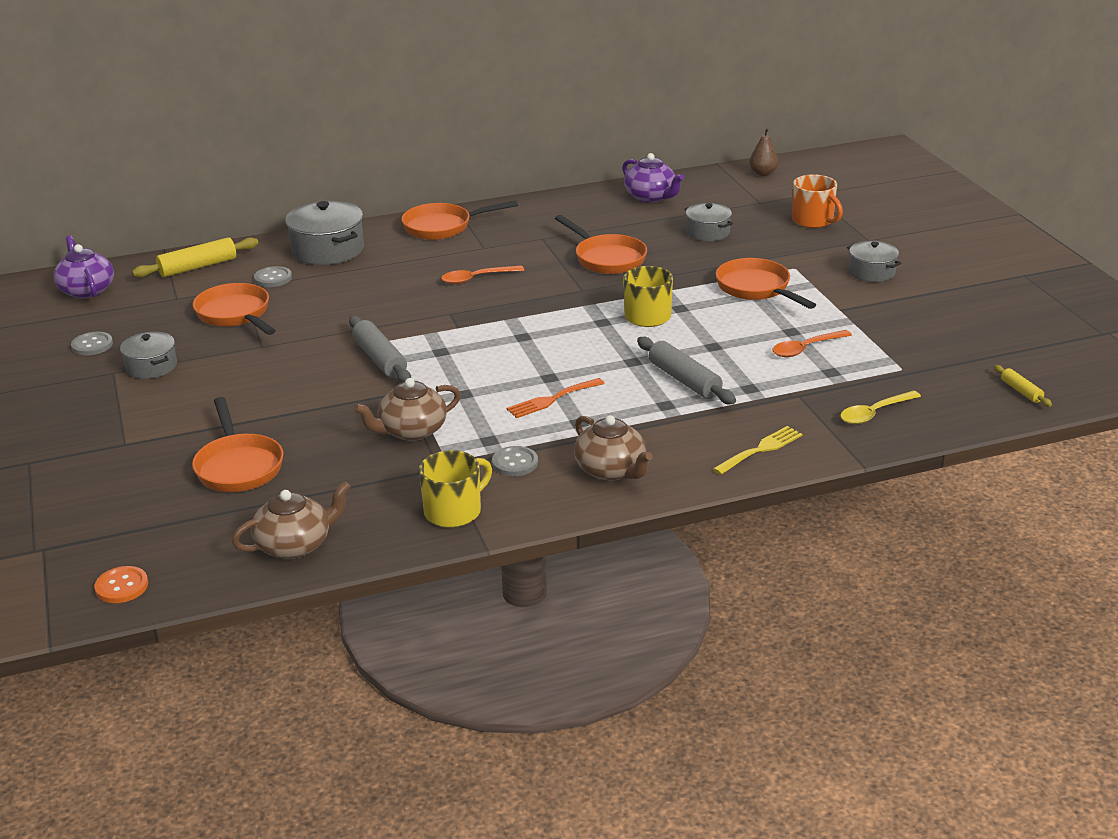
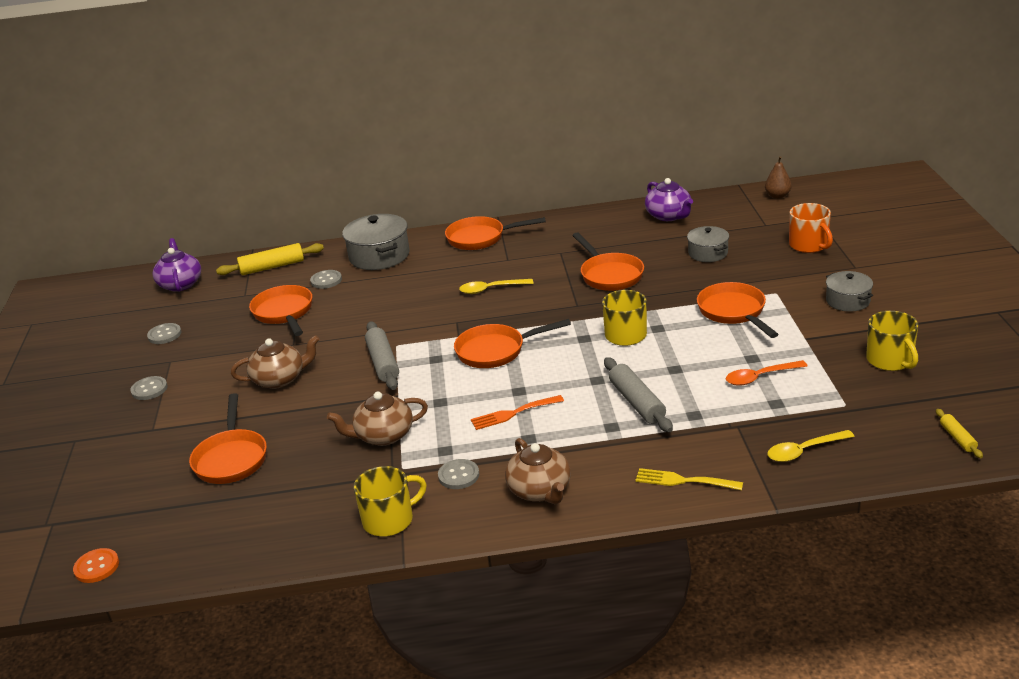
camera: 15 degrees right, 0 degrees up
grey pot [120,332,177,379] -> none
brown teapot [232,481,351,559] -> brown teapot moved to [231,335,320,389]
orange spoon [441,265,524,284] -> yellow spoon [459,279,534,294]
yellow fork [713,426,803,475] -> yellow fork turned 135 degrees counterclockwise [635,468,743,491]
none -> grey button [130,376,168,400]
none -> orange pan [454,319,571,368]
none -> yellow mug [866,311,918,371]

